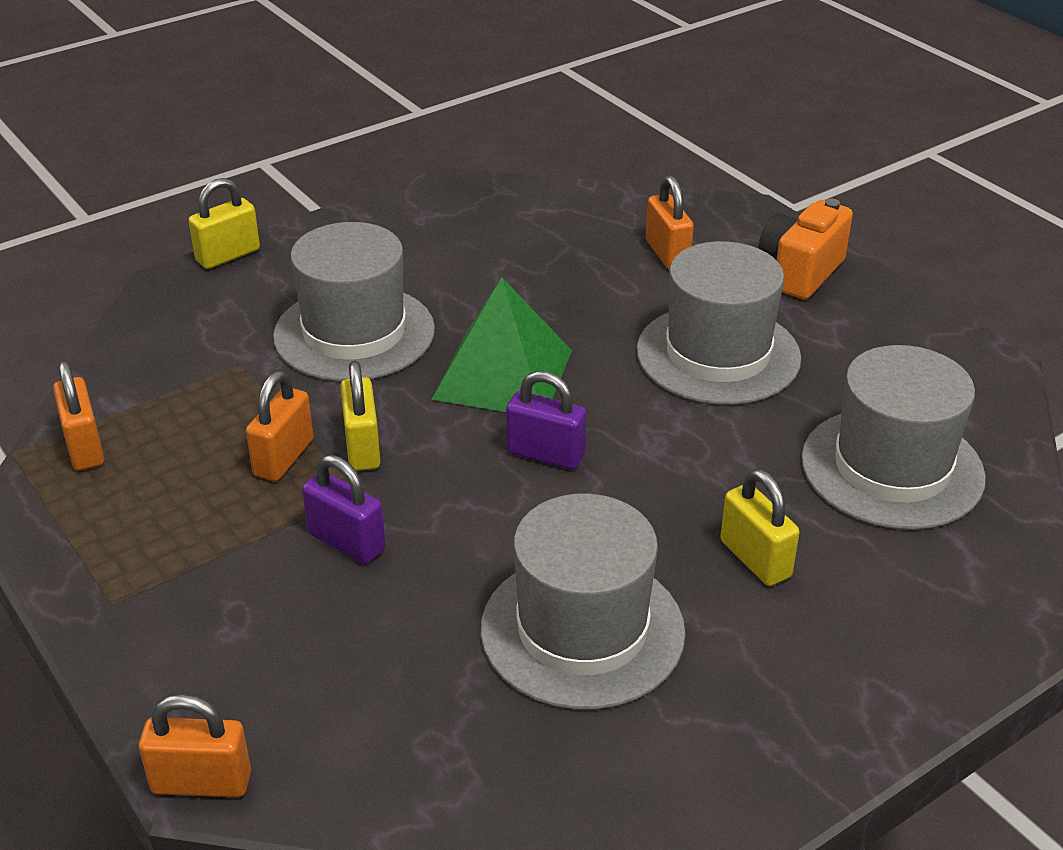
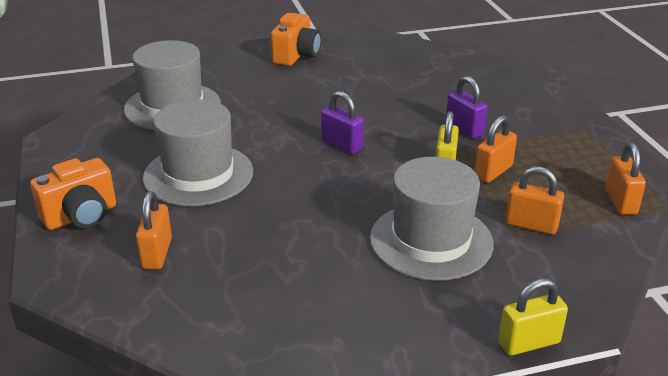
camera: 160 degrees left, 5 degrees down
orange padlock [139,694,251,797] -> orange padlock moved to [505,166,564,235]
green pyramid [431,277,572,412] -> none
grey hat [480,494,686,710] -> none
yellow padlock [720,469,799,586] -> none
none -> orange camera [271,13,321,66]

